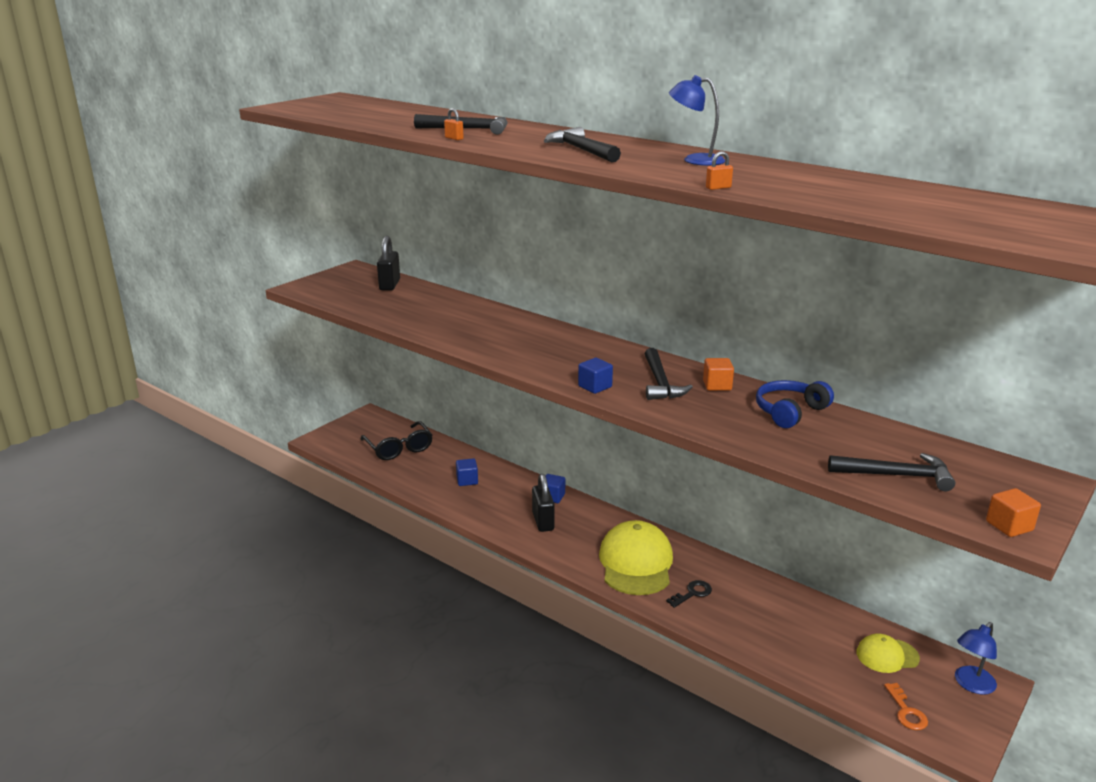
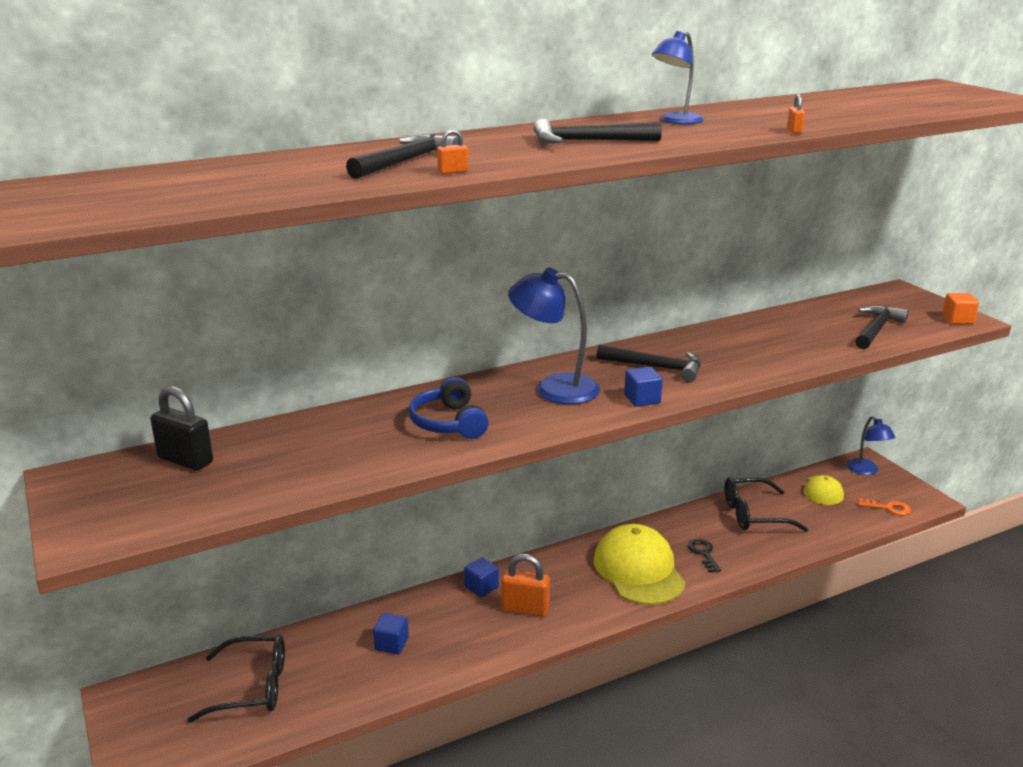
camera: 65 degrees left, 0 degrees up
black padlock [532,474,555,532] -> orange padlock [501,554,550,617]
yellow cap [599,520,673,595] -> yellow cap turned 45 degrees clockwise [594,524,686,605]
orange cube [703,358,734,391] -> none
blue headphones [756,380,834,428] -> blue headphones moved to [409,377,489,439]
none -> blue lamp [508,268,600,404]
none -> black glasses [724,477,808,532]

